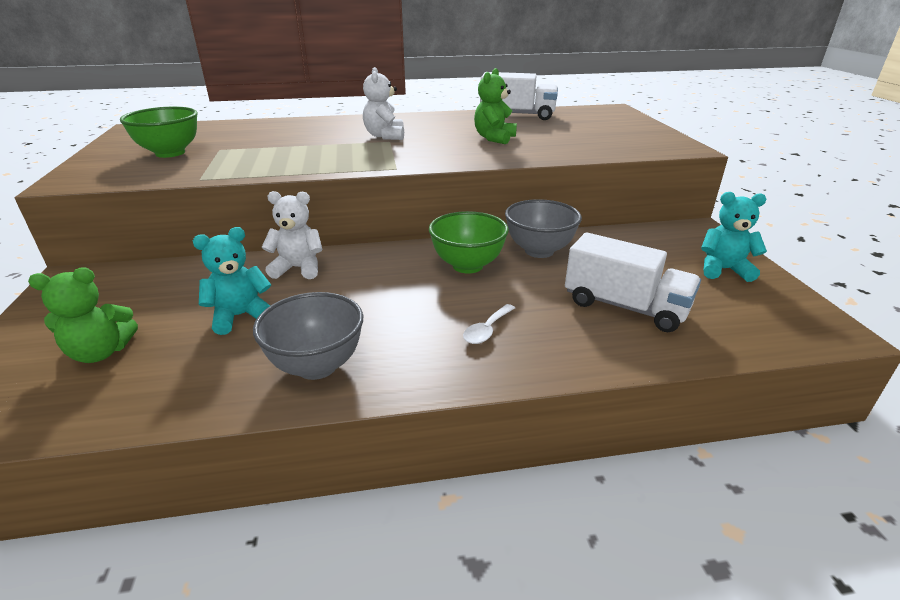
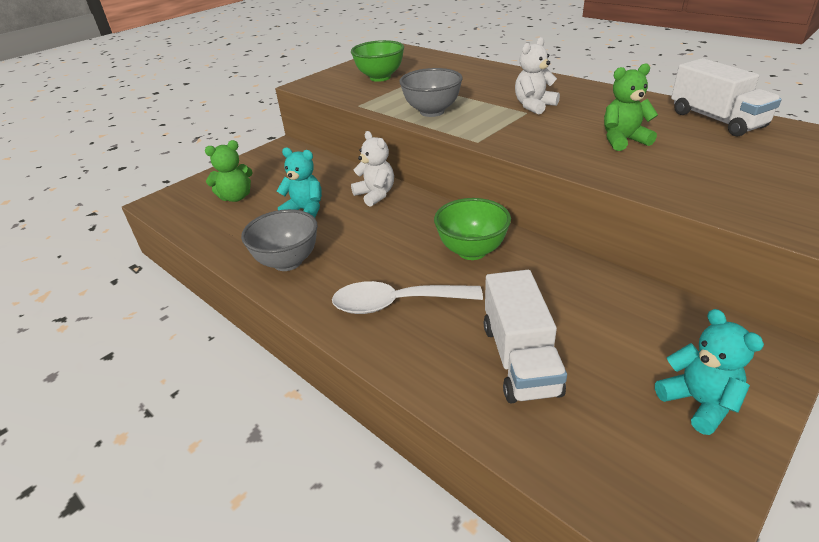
camera: 55 degrees right, 5 degrees up
green teddy bear [28,268,138,363] -> green teddy bear turned 60 degrees counterclockwise [205,140,253,202]
white spoon [463,304,515,344] -> white spoon [332,281,483,314], size x2.02
grey bowl [505,199,582,258] -> grey bowl moved to [399,68,463,117]

